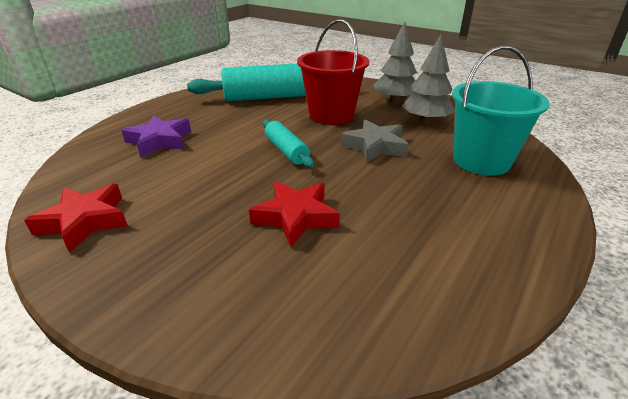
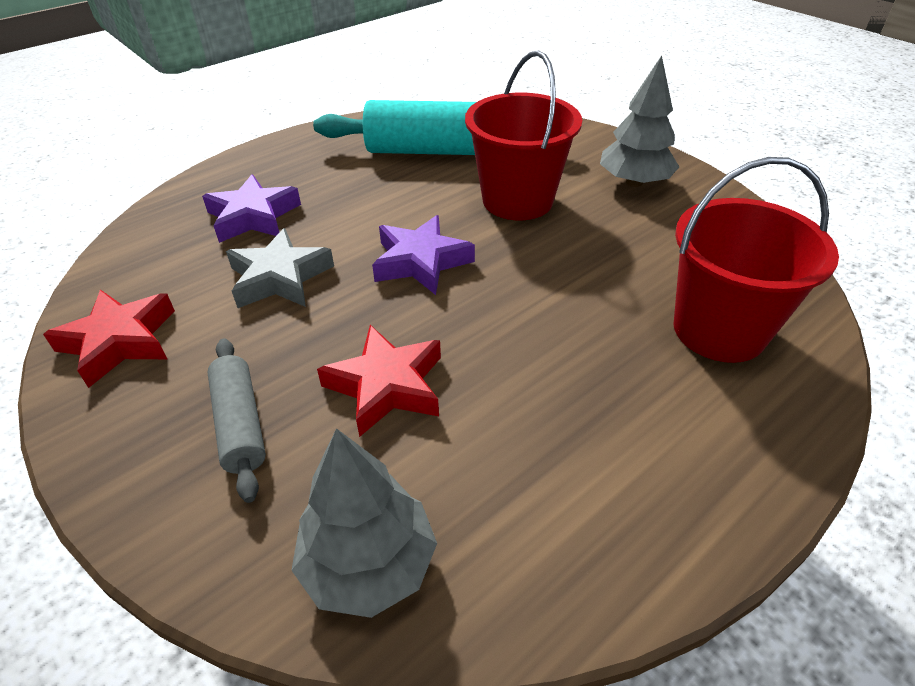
camera: 15 degrees right, 10 degrees up
turquoise rolling pin [263,120,314,168] -> purple star [372,215,475,295]
grey star [341,119,409,163] -> grey star moved to [226,228,334,308]
grey tree [402,34,455,123] -> grey tree moved to [291,428,437,618]
turquoise bucket [452,45,549,176] -> red bucket [673,157,839,363]
none -> grey rolling pin [207,338,266,503]

